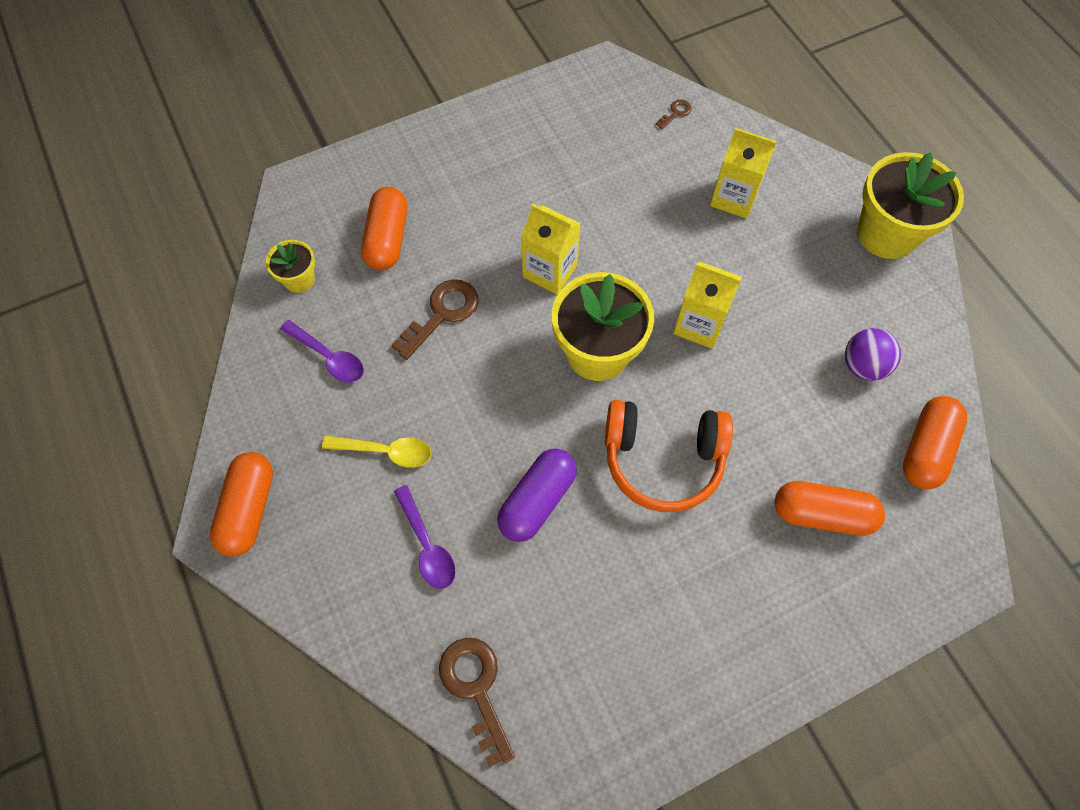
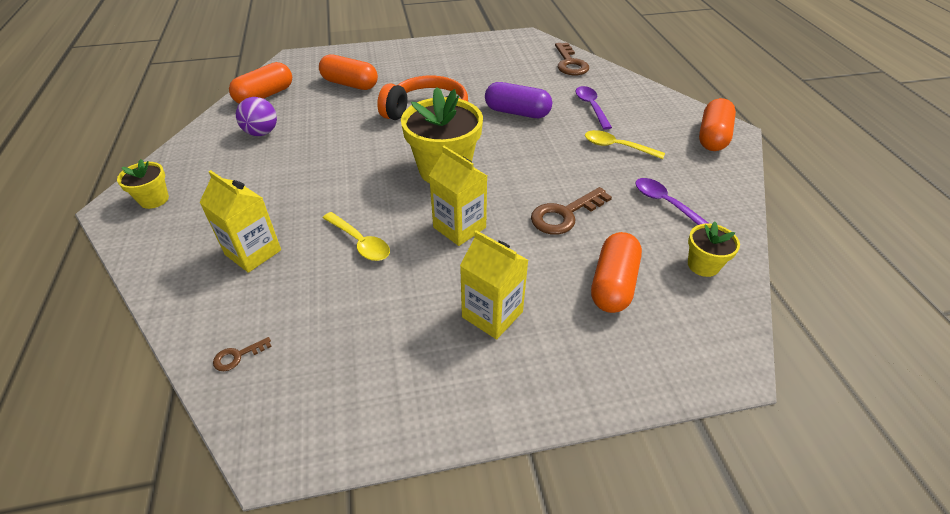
camera: 165 degrees left, 20 degrees down
purple capsule [497,448,577,542] -> purple capsule turned 60 degrees clockwise [485,82,552,118]
yellow carton [673,262,742,349] -> yellow carton moved to [460,230,528,339]
yellow flower pot [857,152,964,259] -> yellow flower pot [117,159,169,209], size x0.51
none -> yellow spoon [323,212,390,261]

